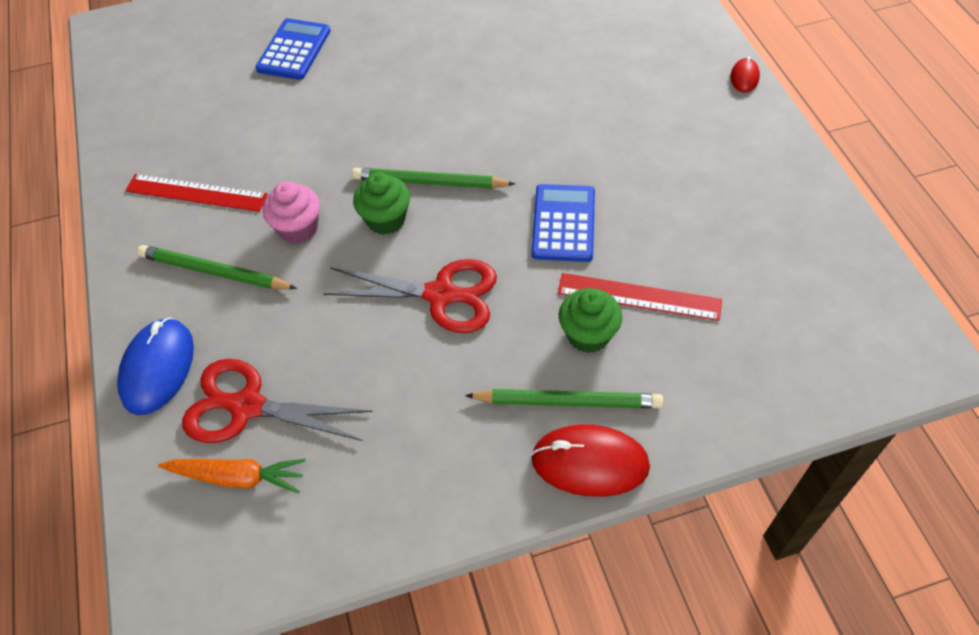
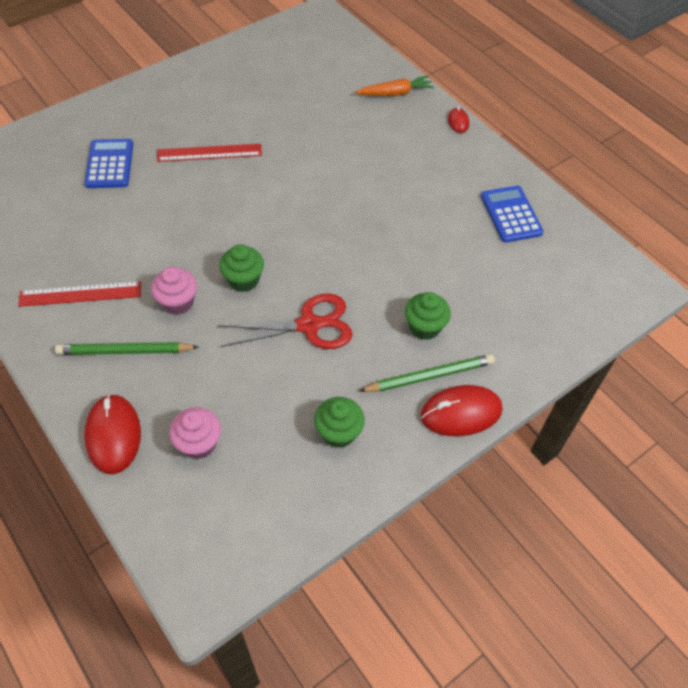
camera: 25 degrees left, 0 degrees up
blue mouse [117,318,194,415] -> red mouse [84,394,141,474]
orange carrot [158,459,306,493] -> orange carrot moved to [355,75,434,96]
red scissors [182,359,373,443] -> pink cupcake [169,407,221,459]
green pencil [352,168,515,189] -> none
blue calculator [531,184,595,262] -> blue calculator moved to [481,186,543,243]
red ruler [558,273,722,321] -> red ruler moved to [157,144,262,162]
none -> green cupcake [314,397,365,448]

